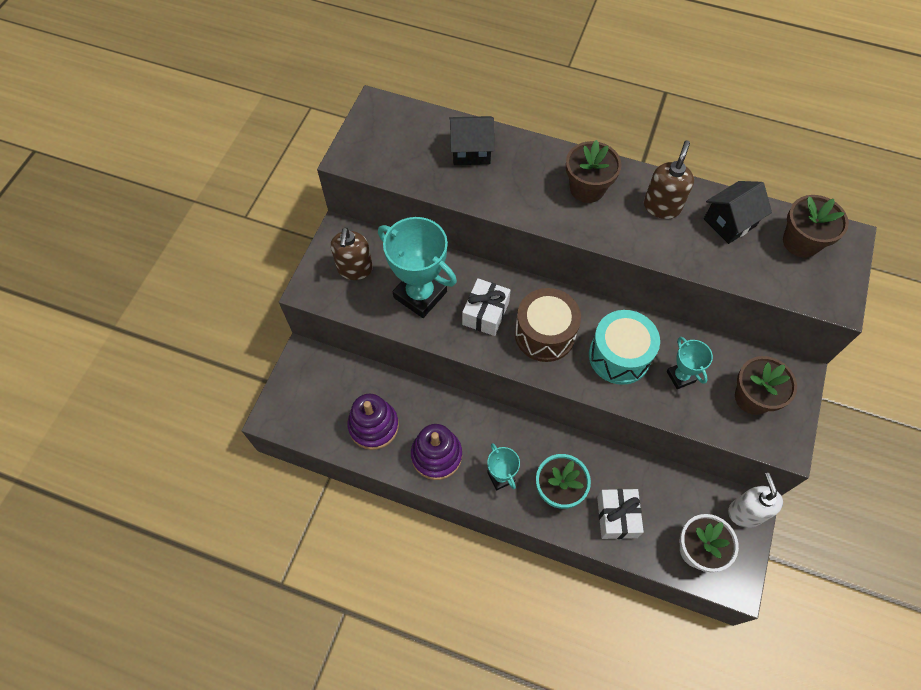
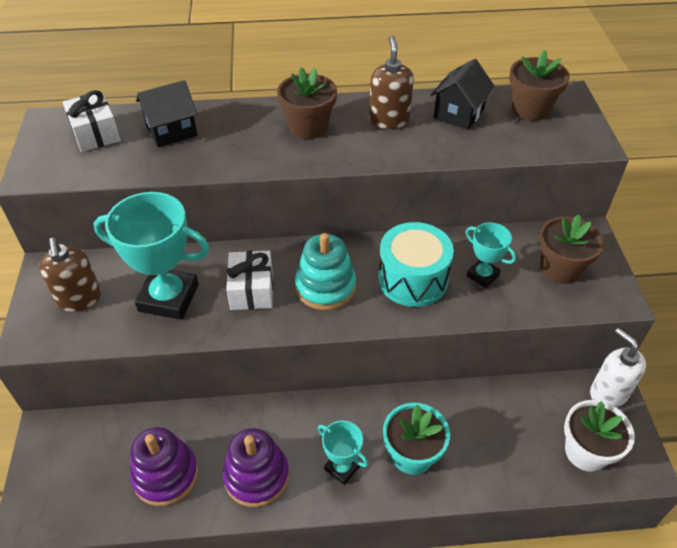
camera: 25 degrees left, 15 degrees down
brown drum [515,288,581,362] -> turquoise stacking toy [295,233,356,310]
white gift [597,489,644,539] -> white gift moved to [63,90,121,152]

